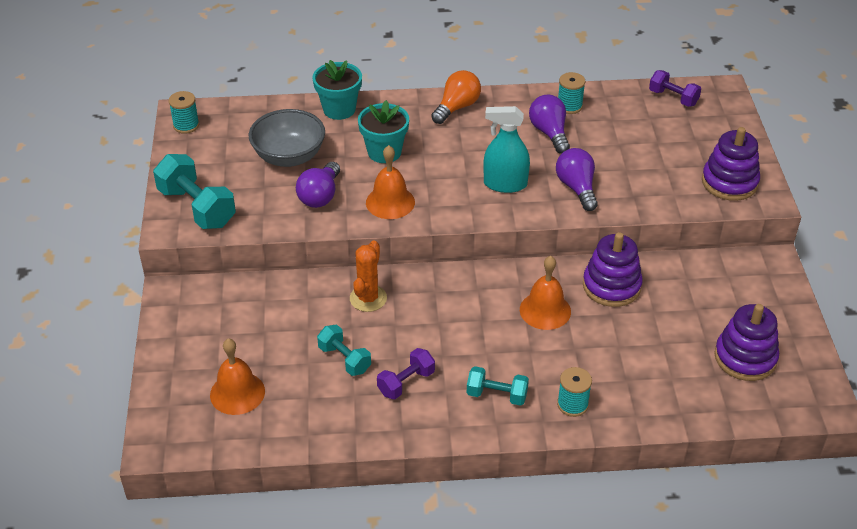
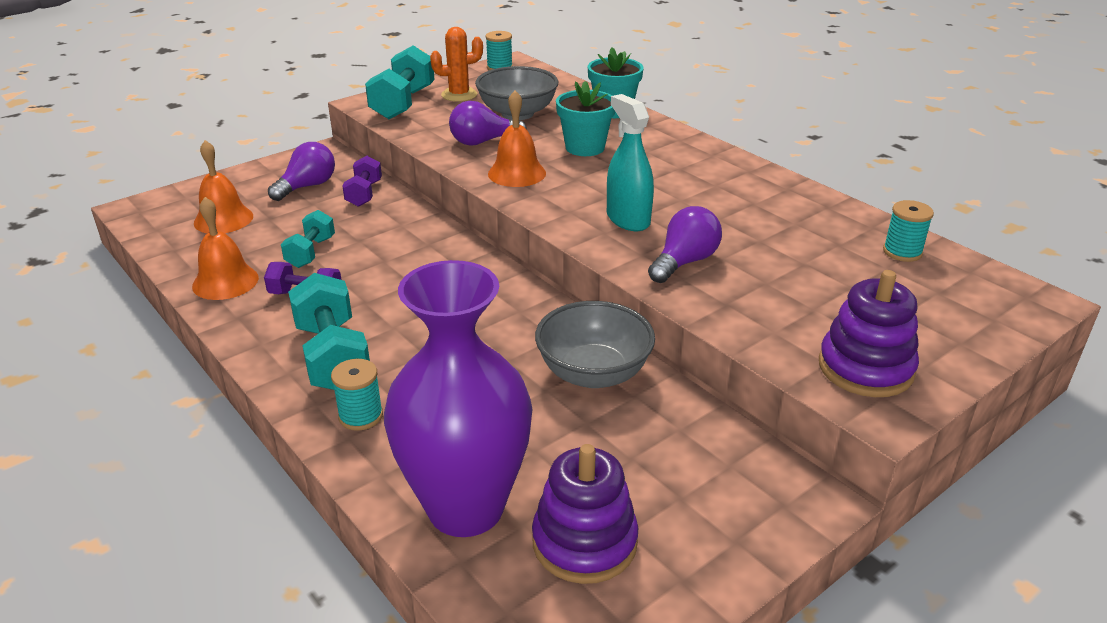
camera: 55 degrees right, 10 degrees down
orange cactus [350,241,387,312] -> orange cactus moved to [430,27,483,102]
orange light bulb [431,70,481,124] -> none
turquoise dumbbell [467,366,529,406] -> turquoise dumbbell [288,273,370,390], size x1.68
orange bell [520,256,571,330] -> orange bell moved to [192,197,259,300]
purple light bulb [529,95,570,154] -> purple light bulb moved to [268,142,335,201]
turquoise spool [558,72,585,114] -> turquoise spool moved to [883,200,934,262]
purple stacking toy [583,232,643,307] -> grey bowl [535,301,655,388]
purple dumbbell [649,70,701,107] -> purple dumbbell moved to [343,156,382,207]
none -> purple vase [384,260,532,537]

